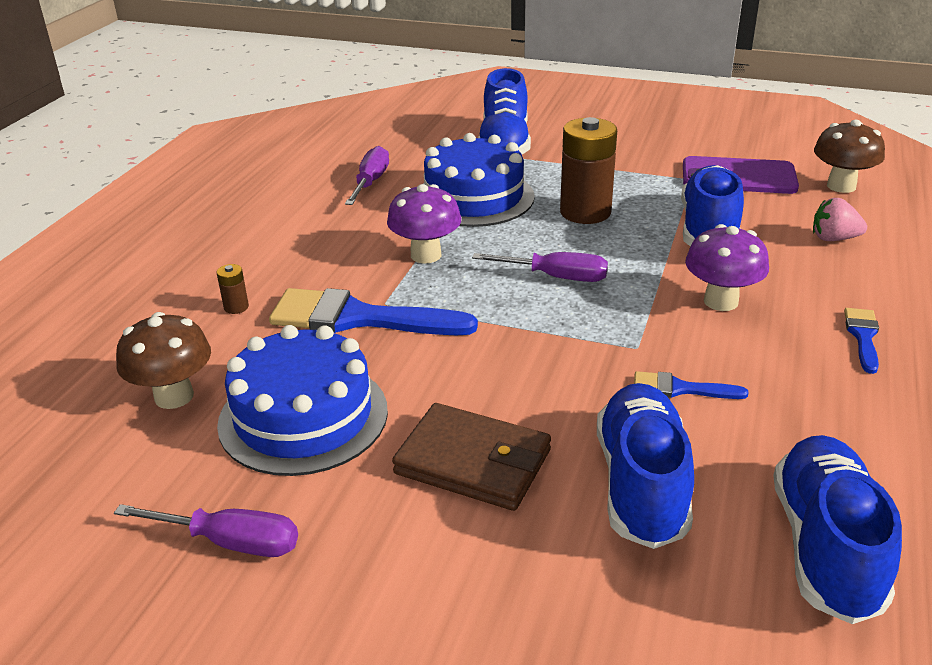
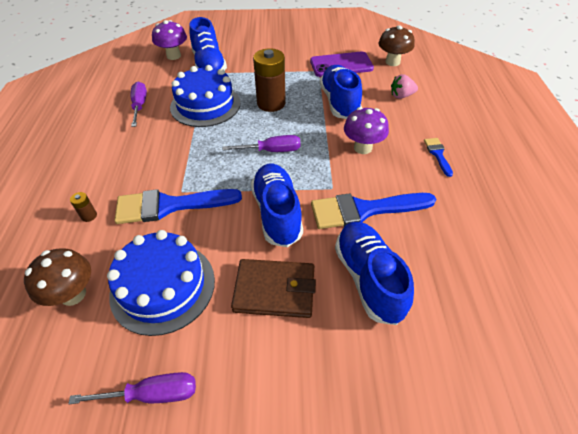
camera: 20 degrees left, 15 degrees up
purple mushroom [387,184,461,264] -> purple mushroom moved to [152,20,187,60]
blue brush [634,371,748,399] -> blue brush [311,193,436,229], size x2.06
blue shoe [773,435,902,624] -> blue shoe moved to [251,164,303,247]

